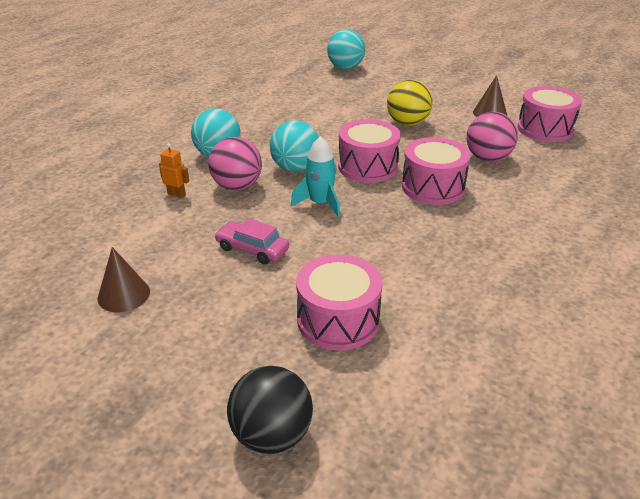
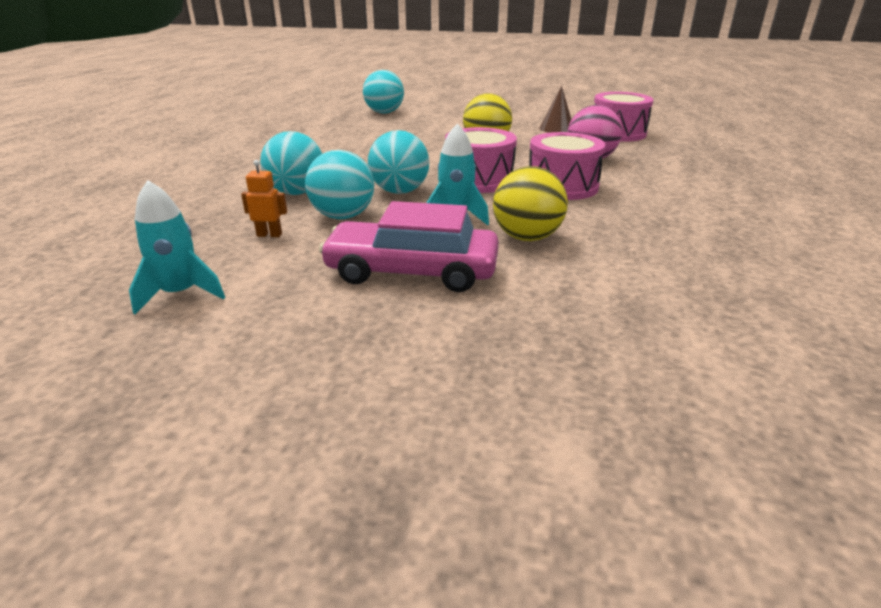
camera: 20 degrees left, 5 degrees down
brown cone [98,247,150,312] -> none
pink ball [208,137,262,190] -> turquoise ball [305,150,374,219]
pink car [215,218,289,264] -> pink car [319,201,499,292], size x1.70
black ball [227,366,313,454] -> none
pink drum [296,254,383,350] -> none
none -> turquoise rocket [129,180,225,314]
none -> yellow ball [493,166,568,241]

